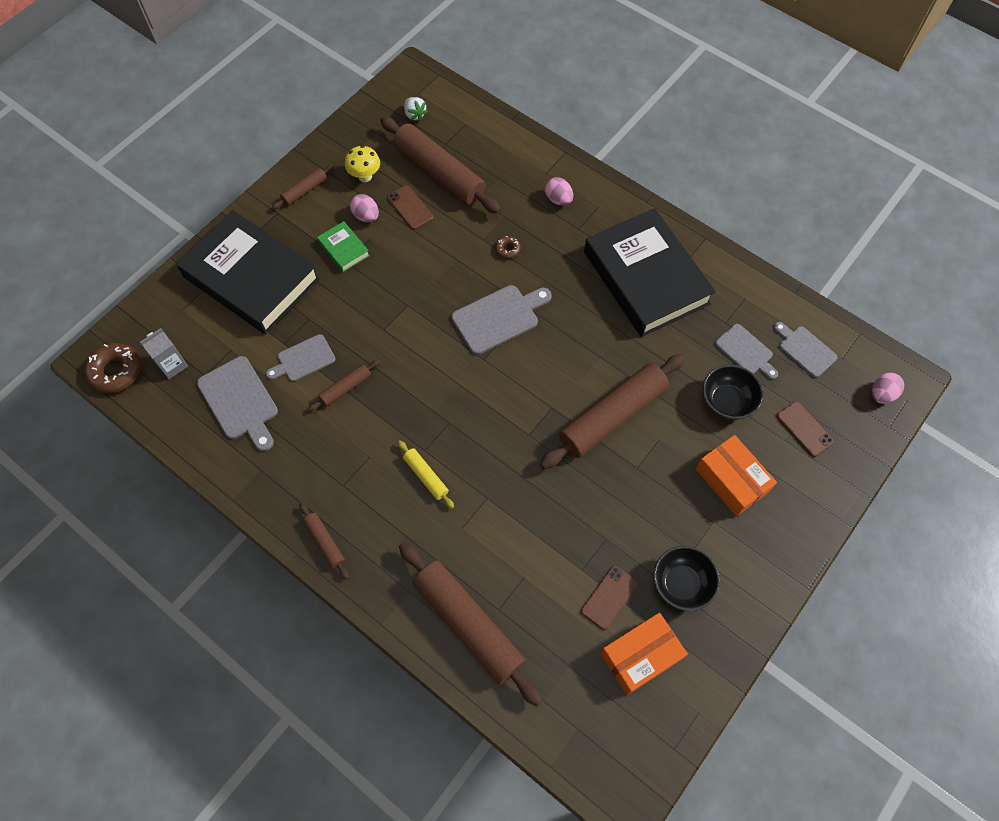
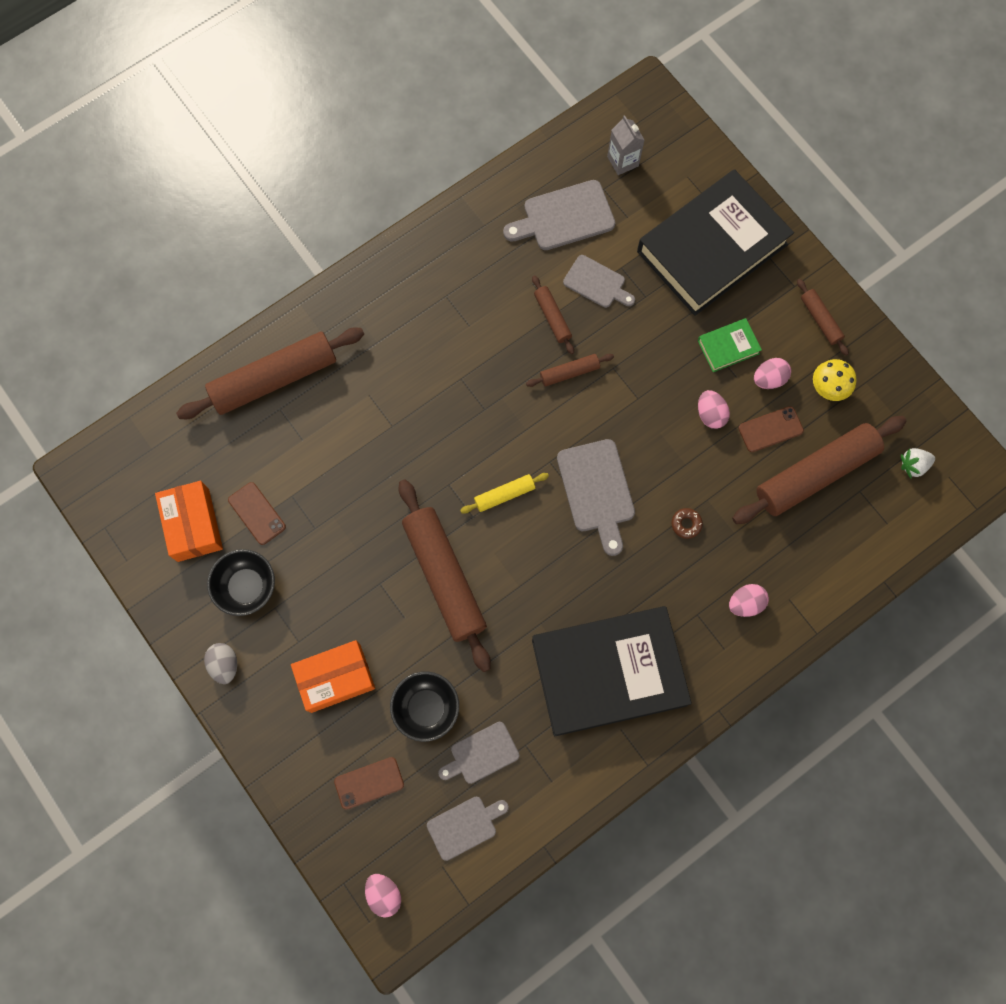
camera: 105 degrees right, 10 degrees up
brown donut [85,343,141,393] -> none
grey cutting board [266,334,335,381] -> grey cutting board turned 135 degrees clockwise [563,255,635,308]
brown rolling pin [300,503,349,580] -> brown rolling pin moved to [526,354,614,387]
yellow rolling pin [398,440,454,509] -> yellow rolling pin moved to [460,473,549,514]
none -> grey egg [204,643,237,684]
none -> pink egg [698,390,730,429]

